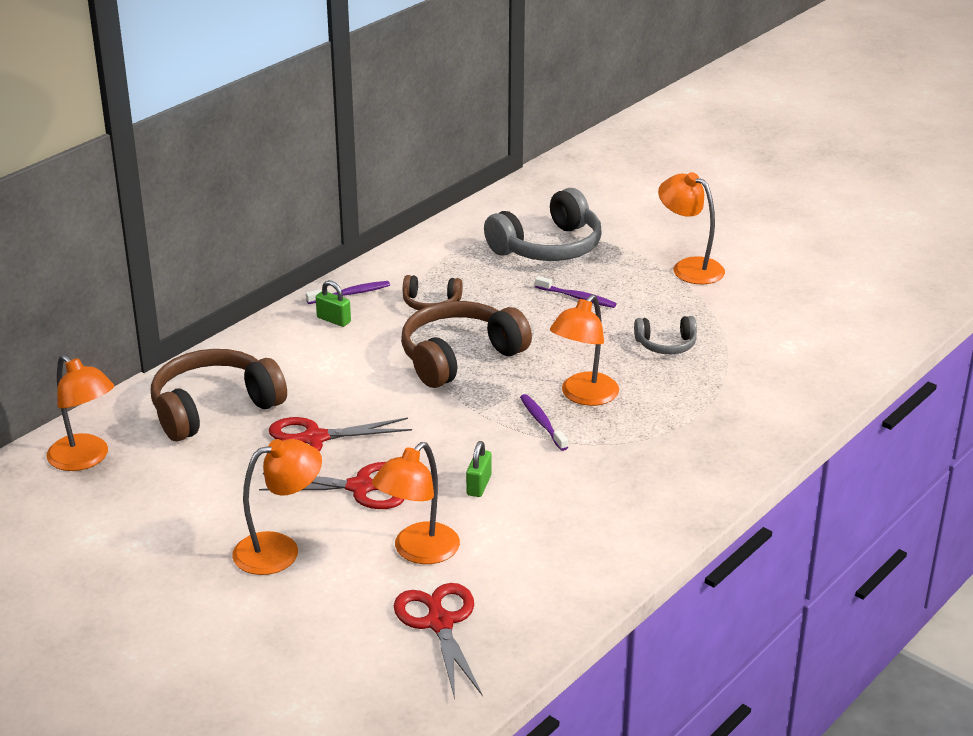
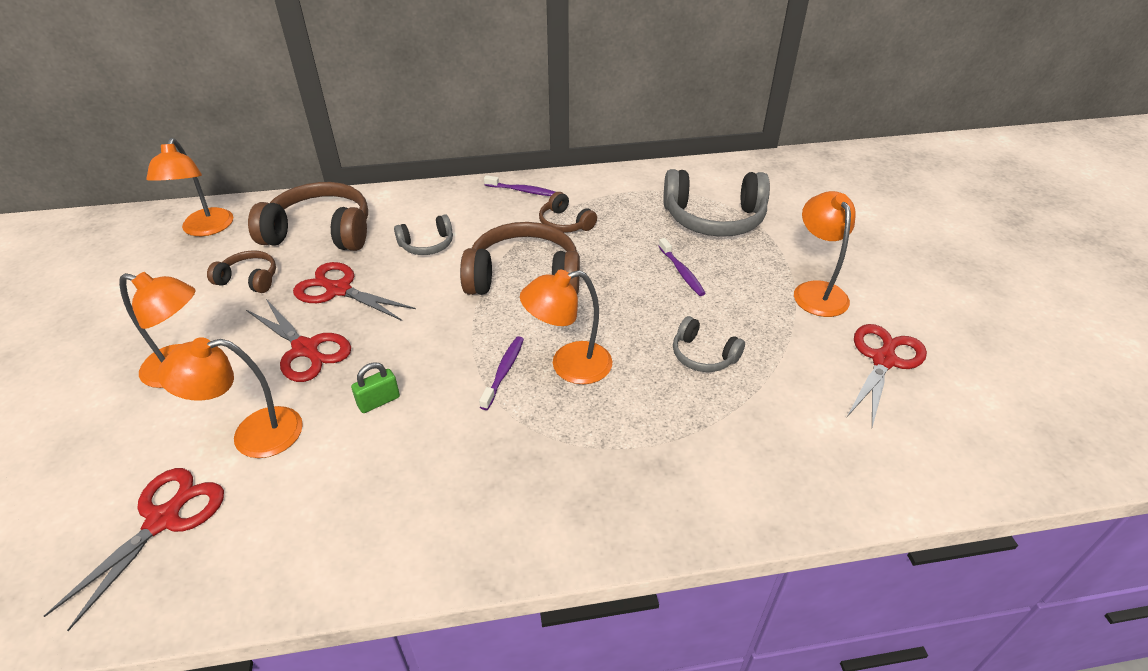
camera: 40 degrees right, 10 degrees up
green padlock [316,280,351,327] -> none
none -> brown headphones [207,250,276,293]
none -> grey headphones [394,214,453,255]
none -> red scissors [847,324,927,427]

